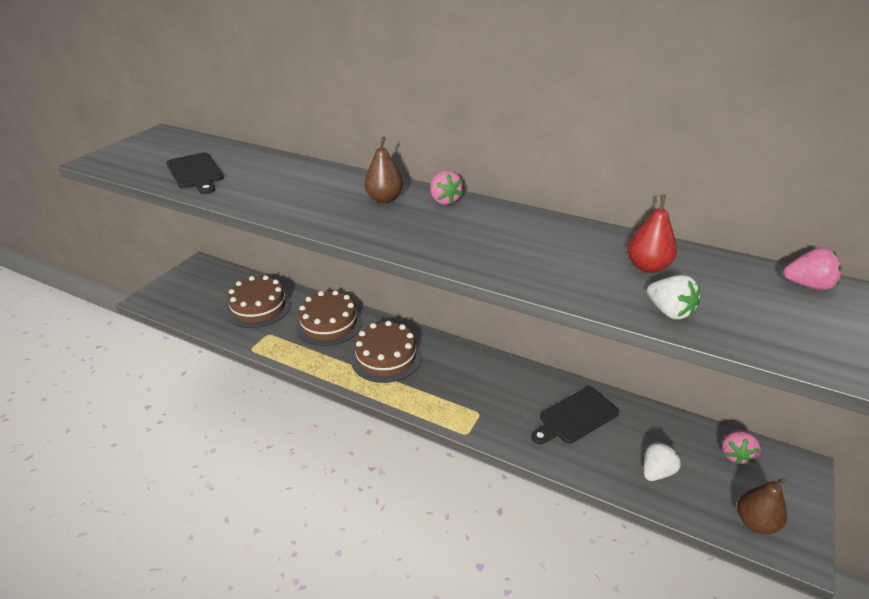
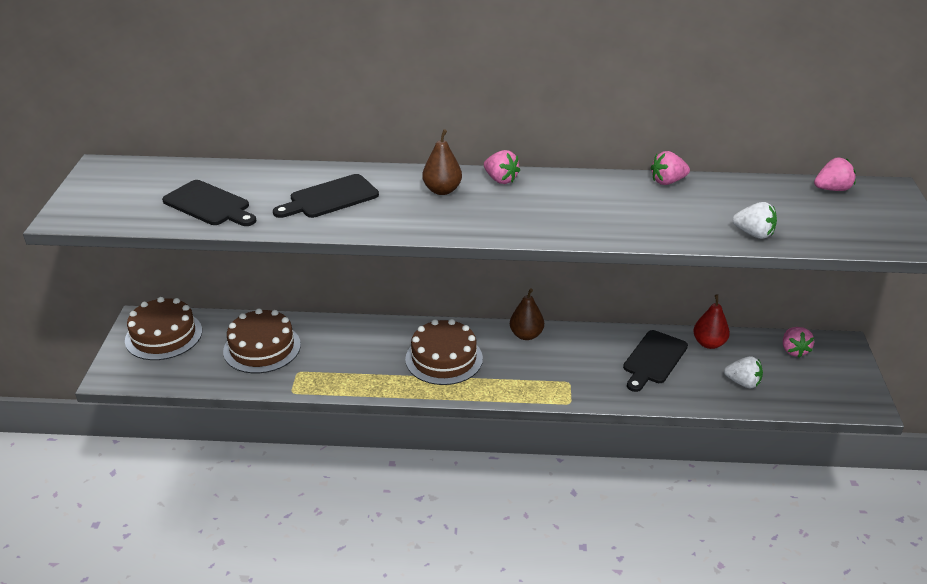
camera: 25 degrees left, 0 degrees up
brown cake [296,290,363,346] -> brown cake moved to [125,297,202,360]
red pear [627,195,677,273] -> red pear moved to [693,294,730,349]
white strawberry [644,441,681,481] -> white strawberry turned 90 degrees clockwise [724,356,763,388]
brown pear [737,478,787,534] -> brown pear moved to [510,289,544,340]
none -> black cutting board [273,174,379,218]
none -> pink strawberry [651,151,690,185]

